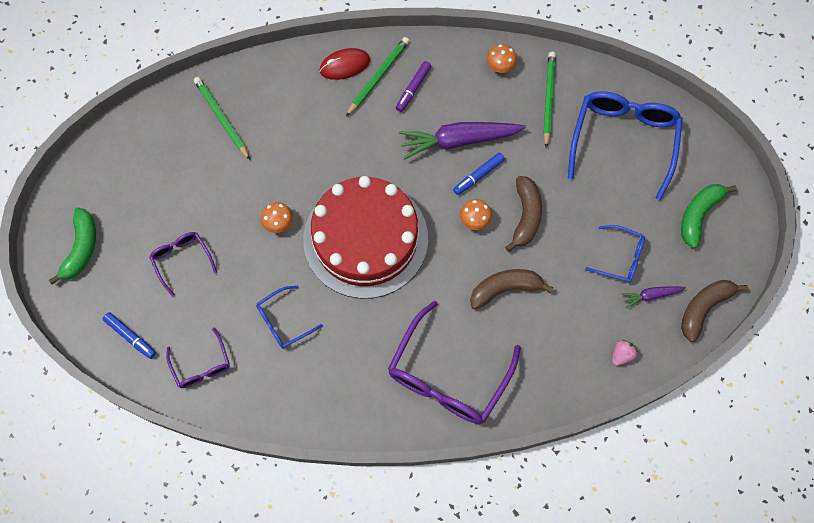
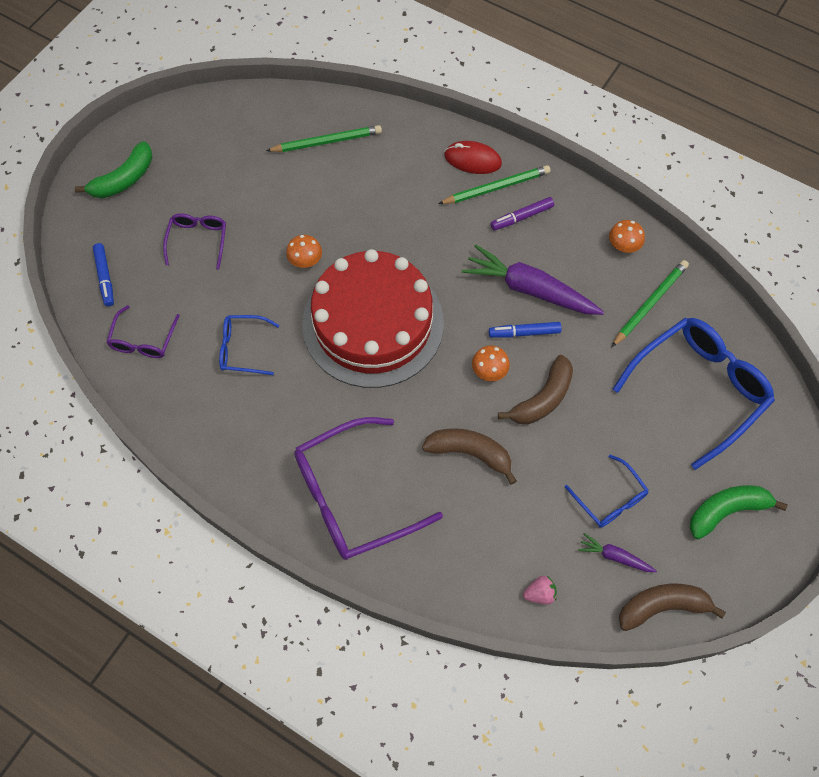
camera: 35 degrees right, 5 degrees down
green pencil [194,77,250,160] -> green pencil turned 75 degrees clockwise [266,125,382,152]

